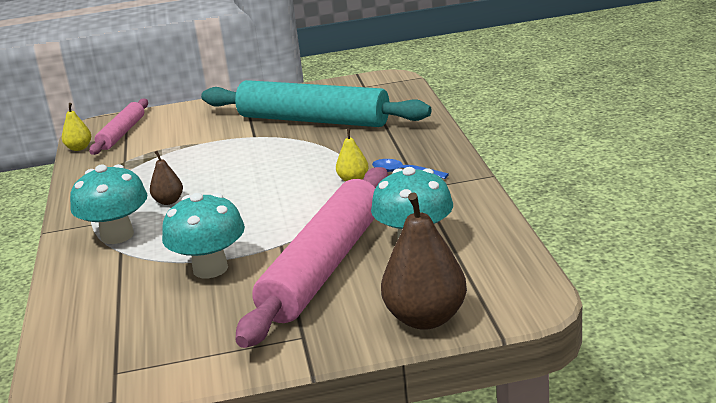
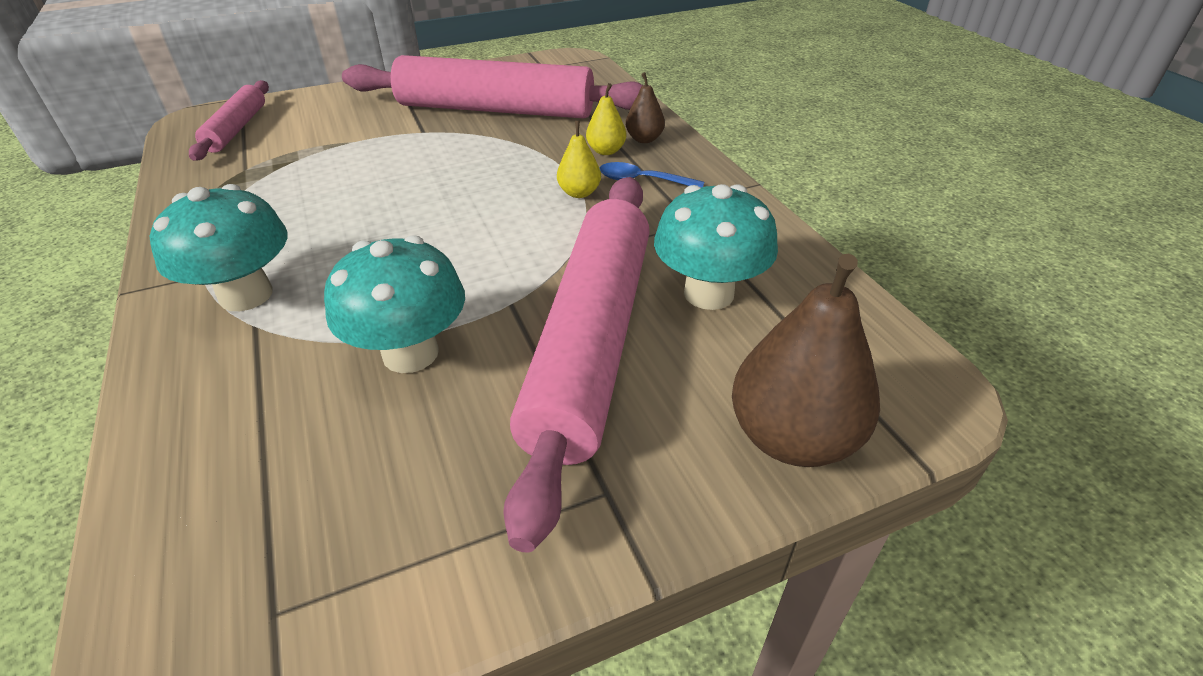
camera: 15 degrees left, 15 degrees up
yellow pear [62,103,91,151] -> yellow pear moved to [586,83,626,155]
brown pear [150,151,183,205] -> brown pear moved to [626,72,665,143]
turquoise rolling pin [201,80,431,127] -> pink rolling pin [342,55,643,118]

